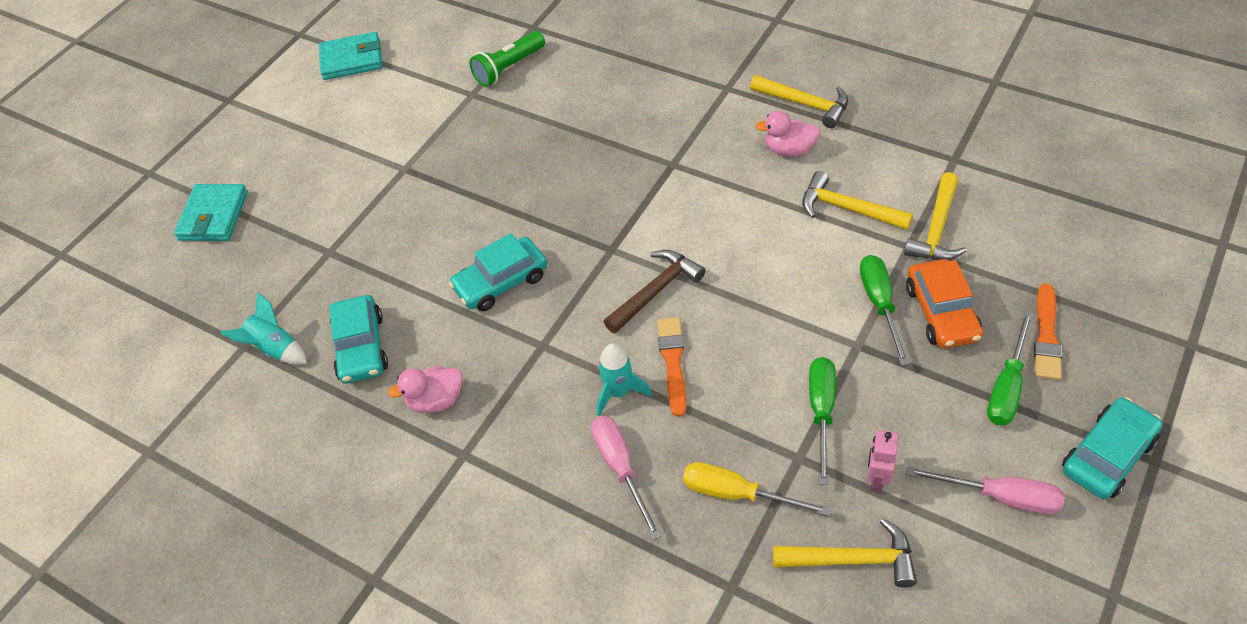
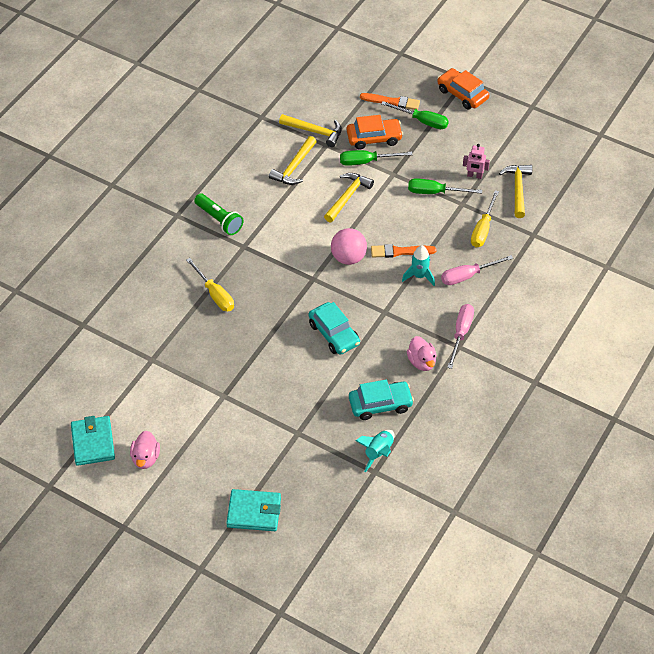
camera: 95 degrees left, 0 degrees up
green flashlight [469,31,545,87] -> green flashlight moved to [194,194,243,235]
brown hammer [604,250,705,334] -> pink ball [331,228,367,265]
yellow hammer [750,75,848,128] -> yellow hammer moved to [324,173,374,222]
pink duck [755,111,820,157] -> pink duck moved to [130,431,160,469]
pink screwdriver [906,467,1064,514] -> pink screwdriver moved to [447,304,474,369]
turquoise car [1062,397,1163,499] -> orange car [437,68,489,110]
none -> yellow screwdriver [186,258,234,311]

